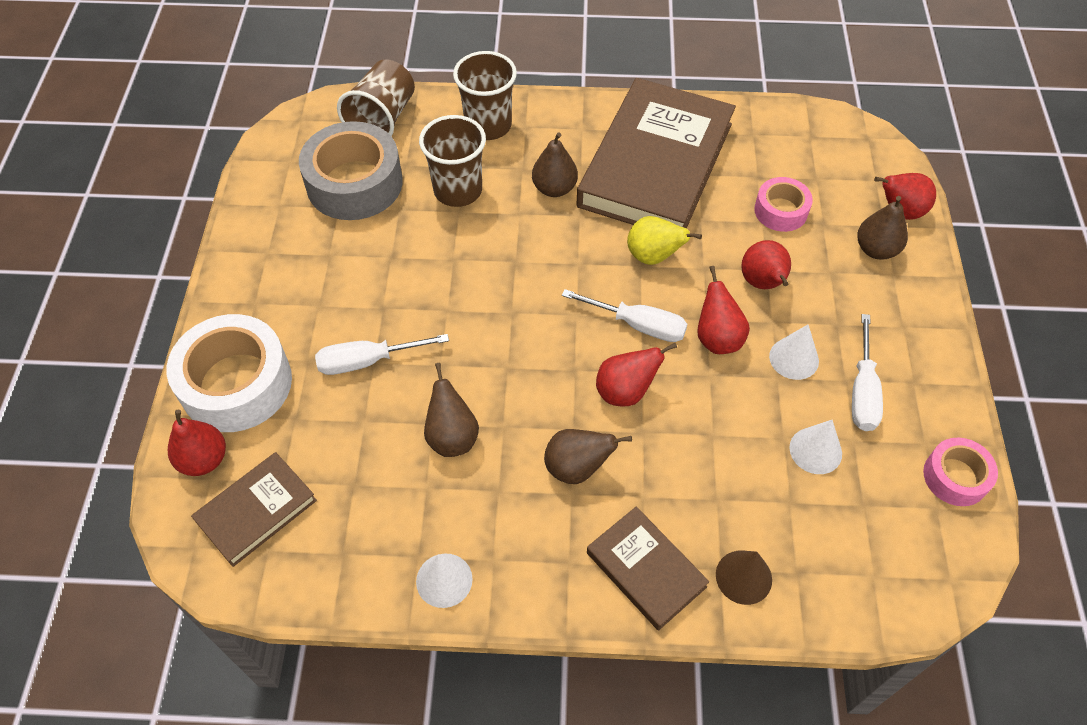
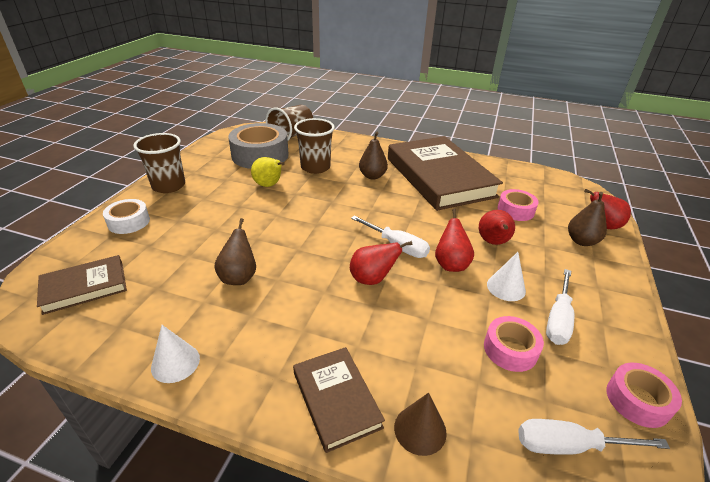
camera: 15 degrees right, 20 degrees down
white tape [167,314,292,432] -> white tape [103,199,150,234], size x0.54
red pear [168,410,226,476] -> none
white screwdriver [315,334,449,375] -> white screwdriver moved to [518,419,670,455]
brown cup [453,51,517,140] -> brown cup moved to [133,133,185,193]
brown pear [544,429,632,484] -> none
brown book [576,78,736,229] -> brown book turned 60 degrees counterclockwise [388,136,503,211]
yellow pear [627,216,702,265] -> yellow pear moved to [251,157,285,187]
white cone [789,420,842,474] -> pink tape [484,316,544,372]

